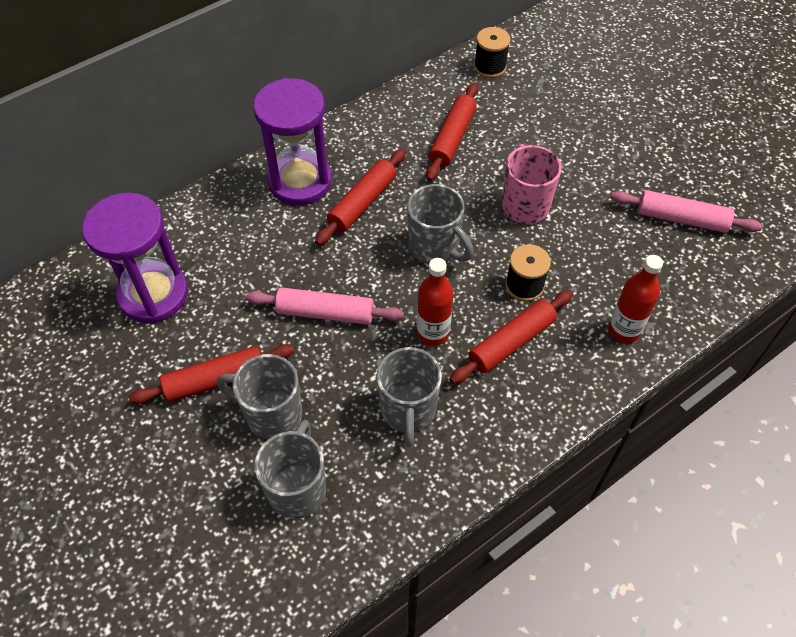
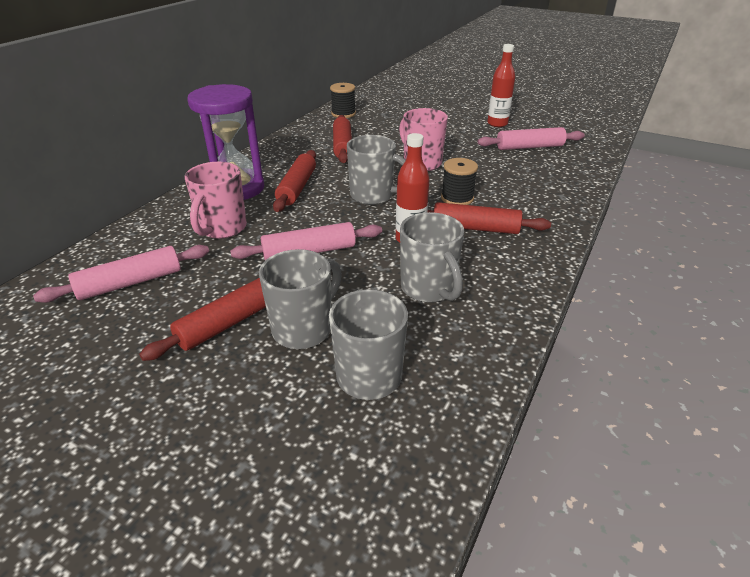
camera: 25 degrees left, 20 degrees down
purple hourglass [82,193,188,323] -> pink rolling pin [33,245,209,303]
grey mug [217,354,302,439] -> grey mug turned 135 degrees clockwise [259,249,342,349]
red rolling pin [449,290,573,384] -> red rolling pin turned 75 degrees clockwise [428,202,551,234]
red bottle [608,255,663,343] -> red bottle moved to [487,44,515,127]
none -> pink mug [185,162,247,239]

